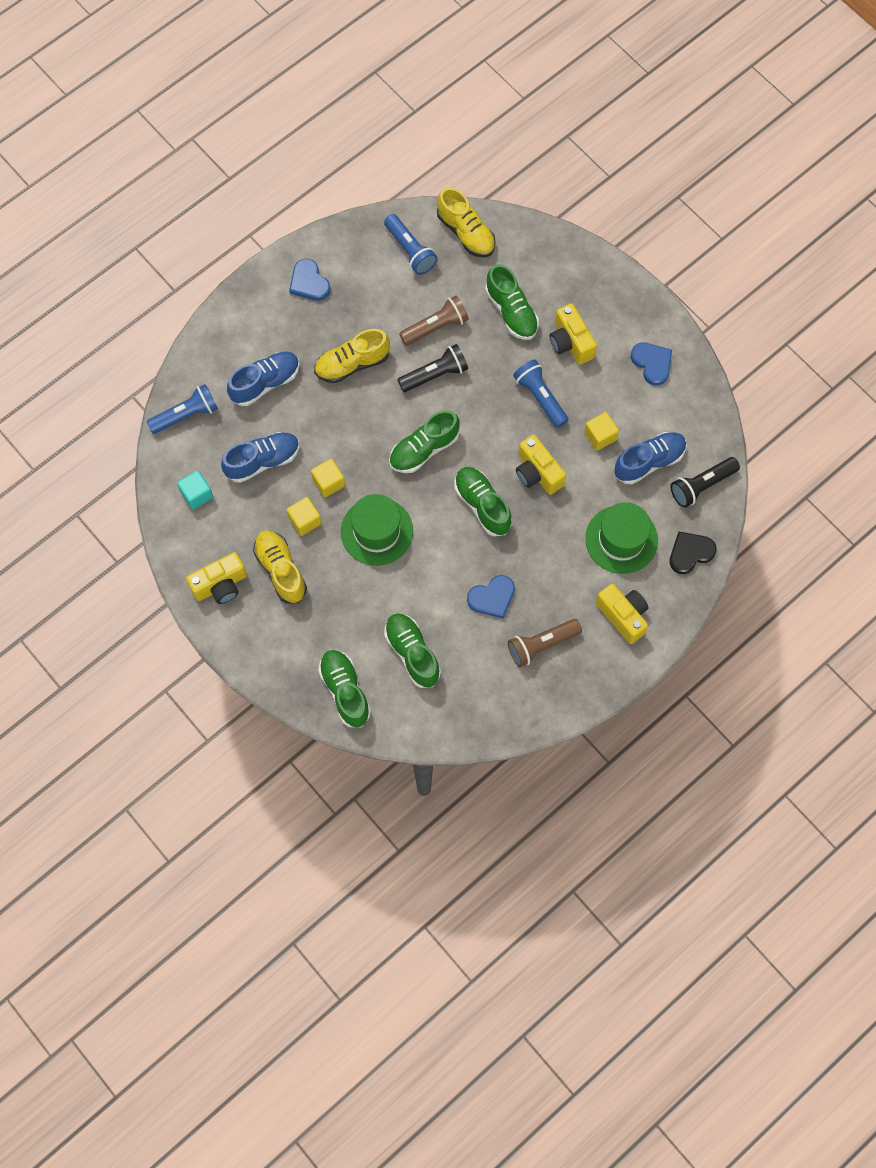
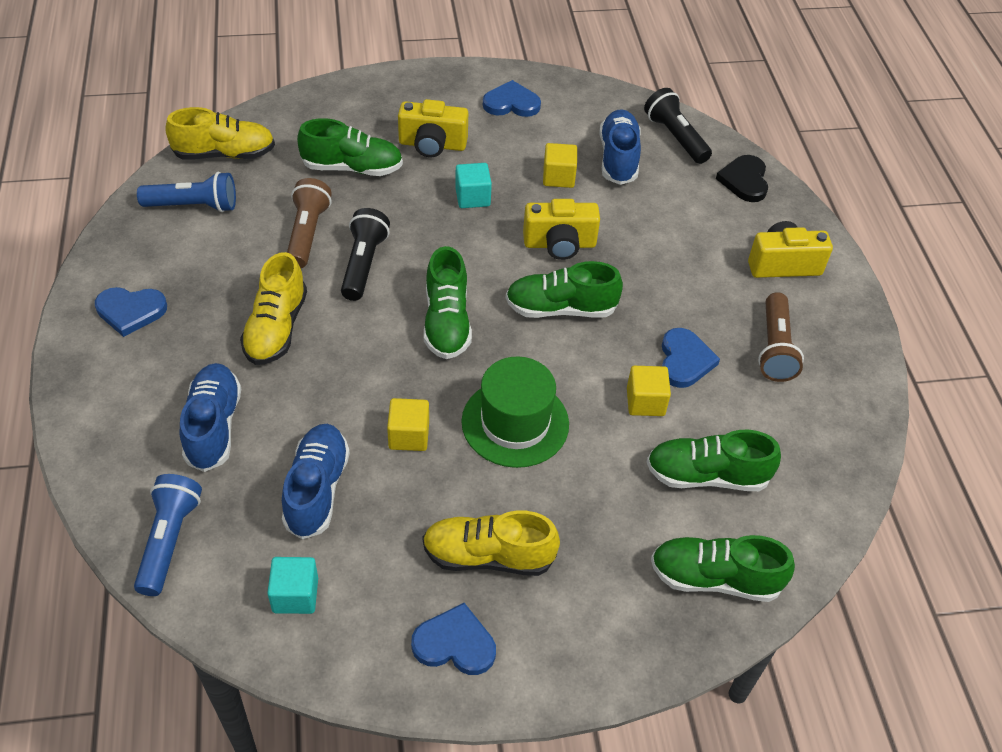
camera: 60 degrees left, 20 degrees down
yellow camera [186,552,247,604] -> blue heart [411,603,496,675]
yellow cube [287,497,322,536] -> yellow cube moved to [627,366,671,416]
blue flashlight [513,360,568,428] -> turquoise cube [455,163,492,208]
green hat [585,502,658,574] -> none
black flashlight [670,457,740,508] -> black flashlight turned 150 degrees clockwise [644,88,712,164]

